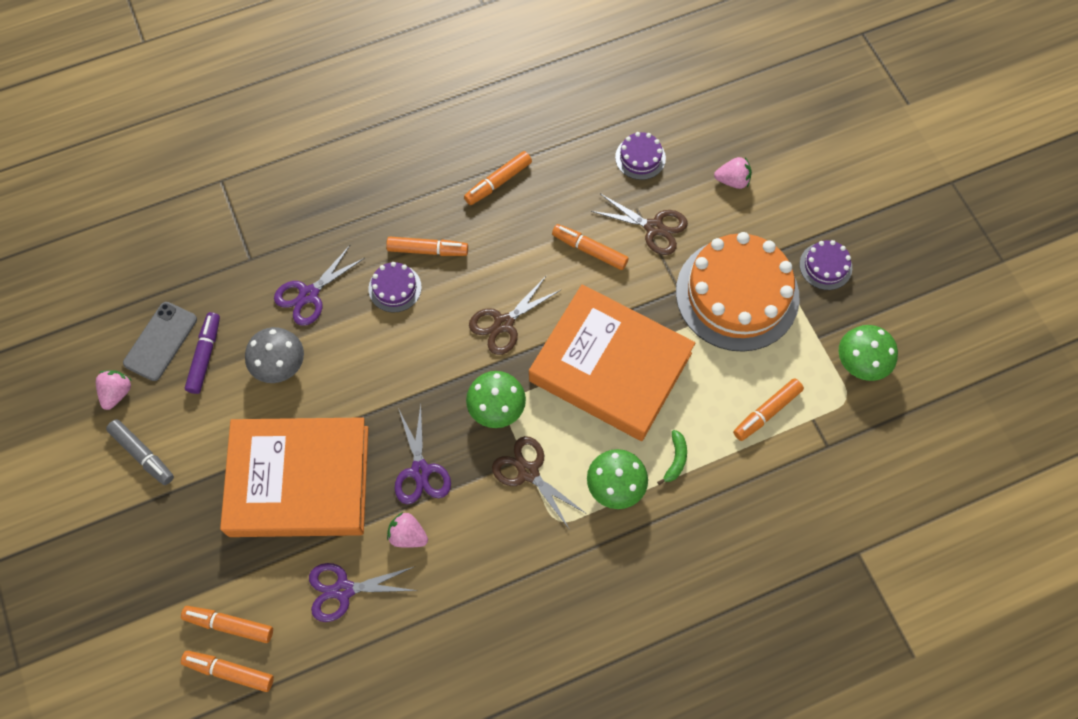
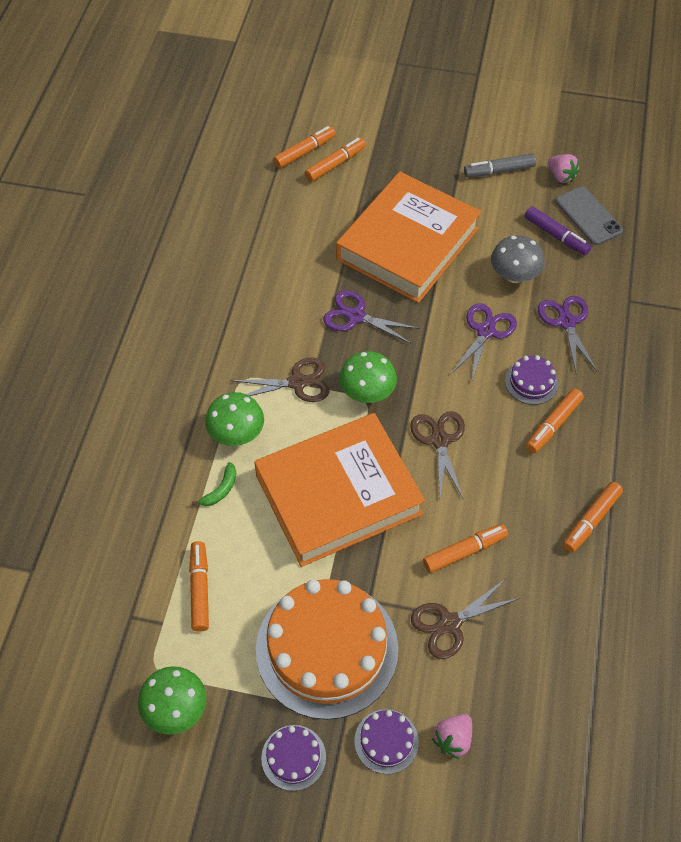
camera: 125 degrees right, 10 degrees down
purple scissors [309,563,418,622] -> purple scissors moved to [451,303,517,383]
pink strawberry [387,512,428,548] -> none
orange marker [464,151,532,205] -> orange marker turned 135 degrees counterclockwise [563,482,623,552]
purple cake [615,132,666,180] -> purple cake moved to [354,709,419,774]
green banana [657,430,687,485] -> green banana turned 105 degrees counterclockwise [192,462,236,506]

